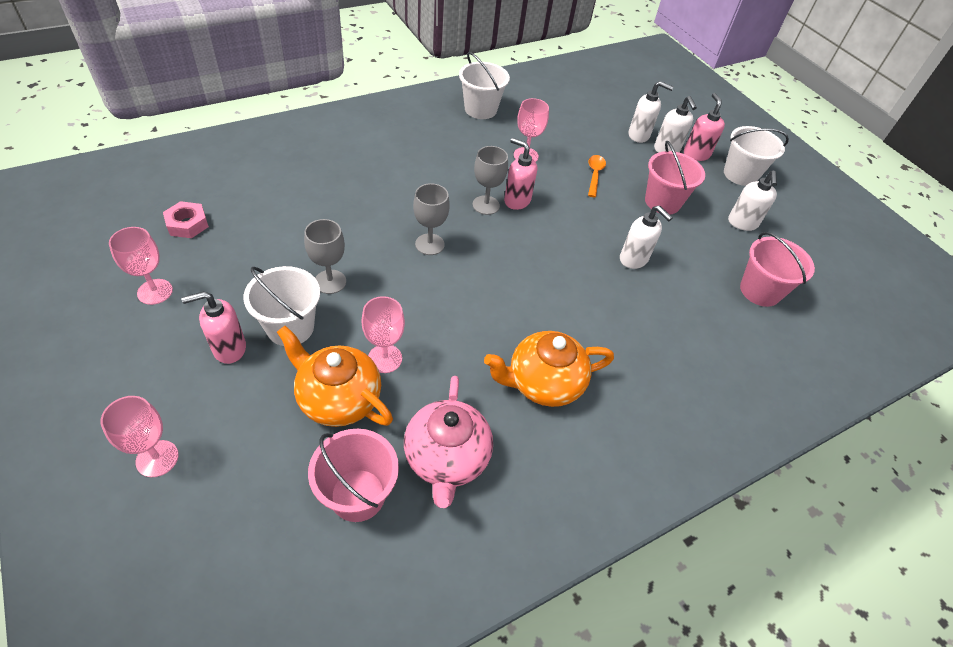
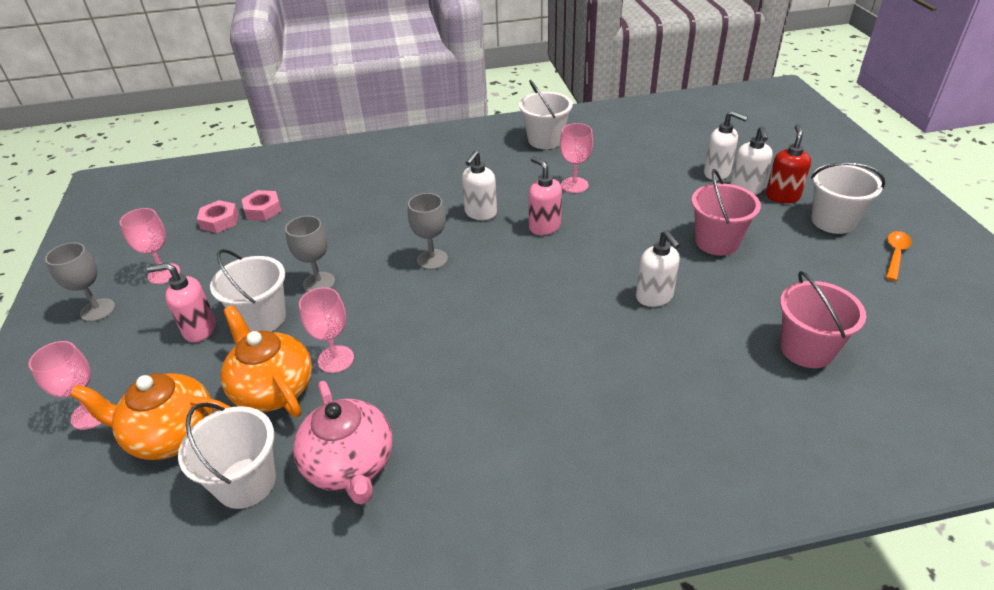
camera: 25 degrees right, 10 degrees down
pink bucket [308,429,399,522] -> white bucket [178,403,276,509]
pink teapot [404,376,493,508] -> pink teapot turned 45 degrees counterclockwise [293,381,392,505]
grey goblet [473,146,508,215] -> grey goblet moved to [45,242,115,322]
orange teapot [484,331,614,407] -> orange teapot moved to [70,373,230,460]
orange spoon [588,155,606,197] -> orange spoon moved to [886,231,912,281]
pink soap dispenser [684,93,725,161] -> red soap dispenser [766,125,811,203]
white soap dispenser [728,170,777,231] -> white soap dispenser moved to [462,151,497,220]
none -> pink nut [242,190,282,221]

